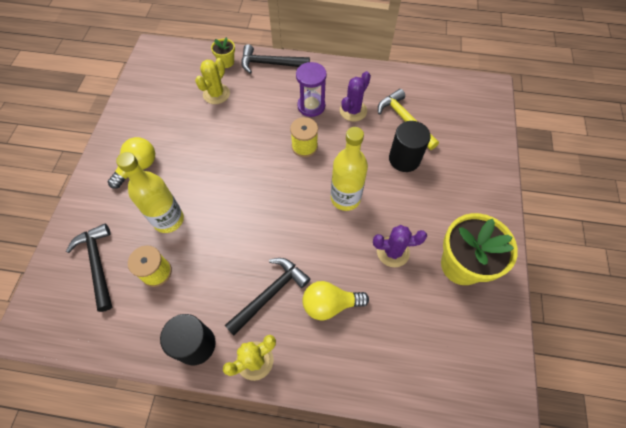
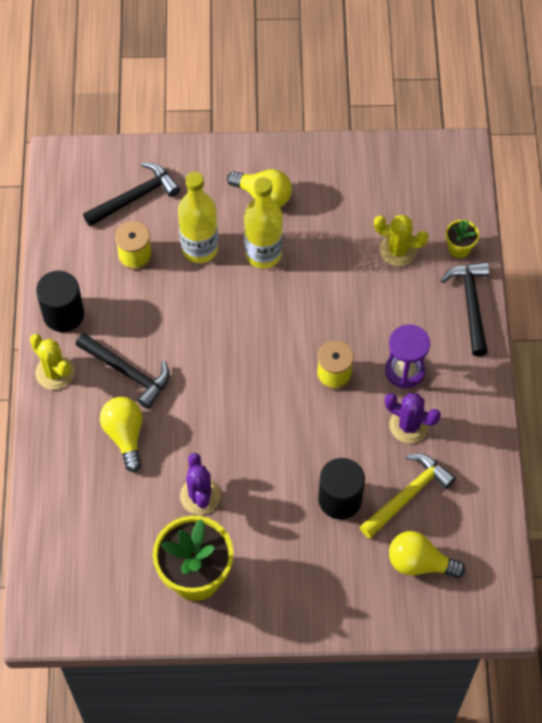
camera: 80 degrees right, 0 degrees up
yellow bottle [331,127,368,211] -> yellow bottle moved to [244,177,283,269]
none -> yellow light bulb [389,531,465,578]

